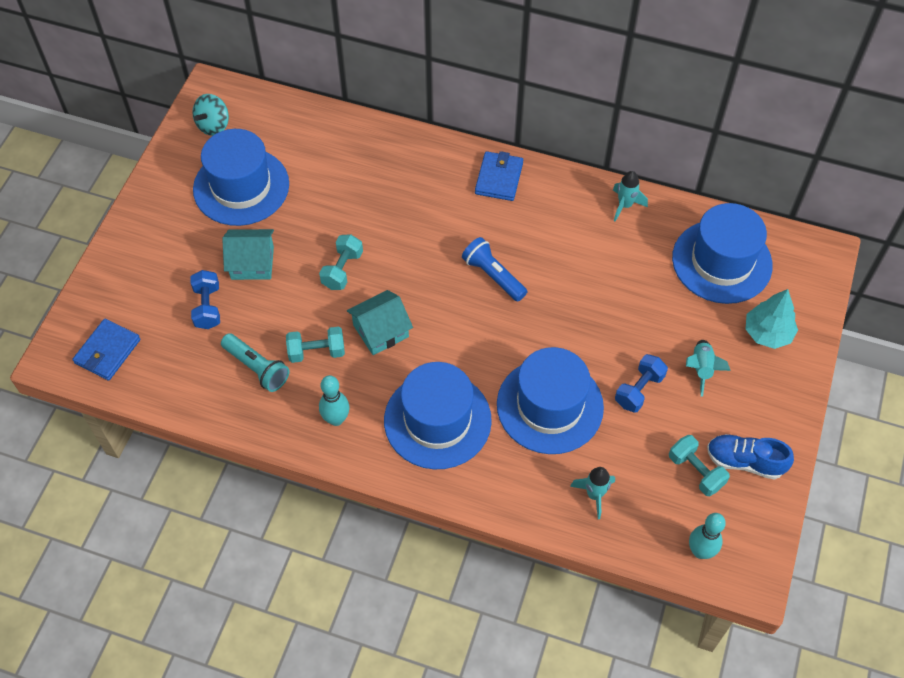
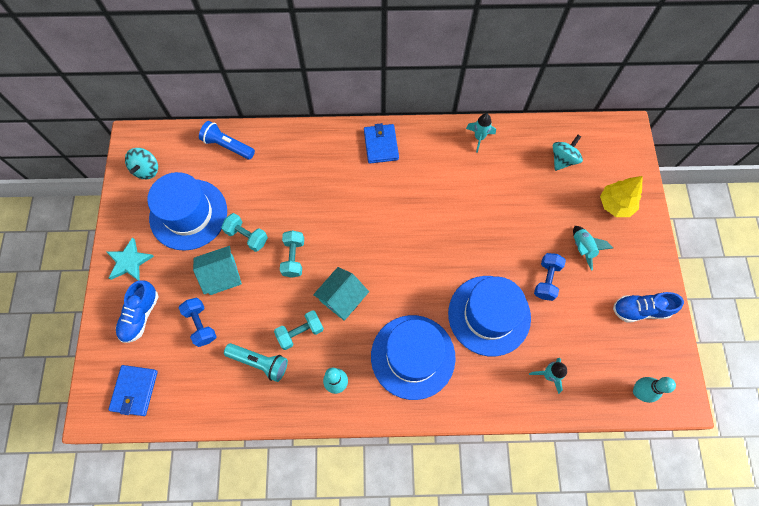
camera: 20 degrees left, 10 degrees up
blue flashlight [462,237,528,302] -> blue flashlight moved to [199,121,255,160]
turquoise dumbbell [669,435,730,496] -> turquoise dumbbell moved to [221,213,268,252]
blue hat [672,203,773,304] -> turquoise spinning top [553,135,583,171]
turquoise tree [746,289,798,349] -> yellow tree [600,176,643,217]
none -> turquoise star [107,237,154,281]
none -> blue shoe [116,280,158,343]

